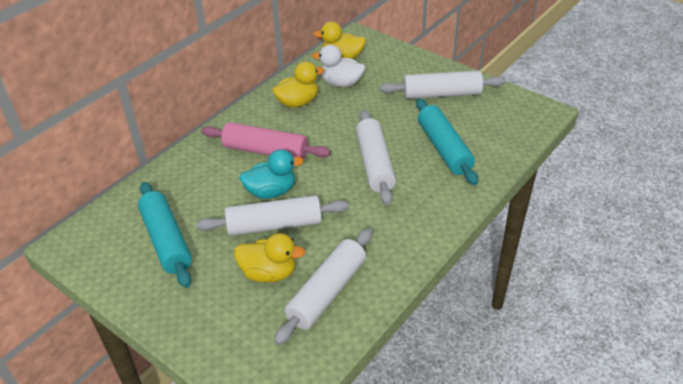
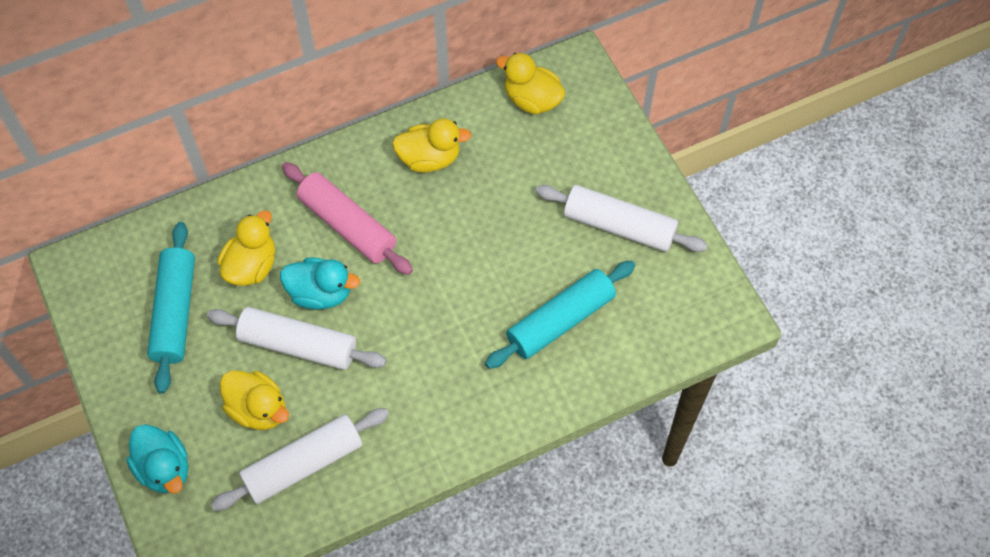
camera: 25 degrees right, 20 degrees up
white duck [312,45,365,87] -> none
white rolling pin [356,110,396,205] -> none
turquoise rolling pin [416,98,478,185] -> turquoise rolling pin turned 45 degrees clockwise [485,260,635,369]
none -> turquoise duck [126,424,188,494]
none -> yellow duck [218,210,275,286]

